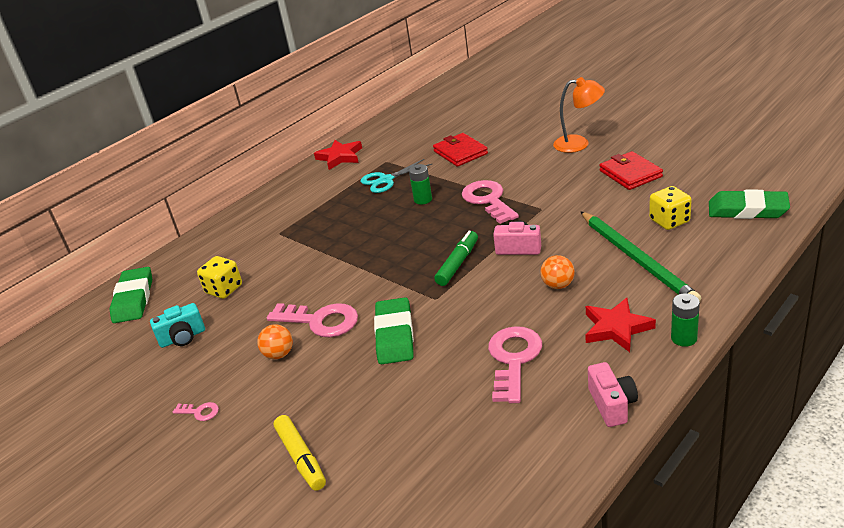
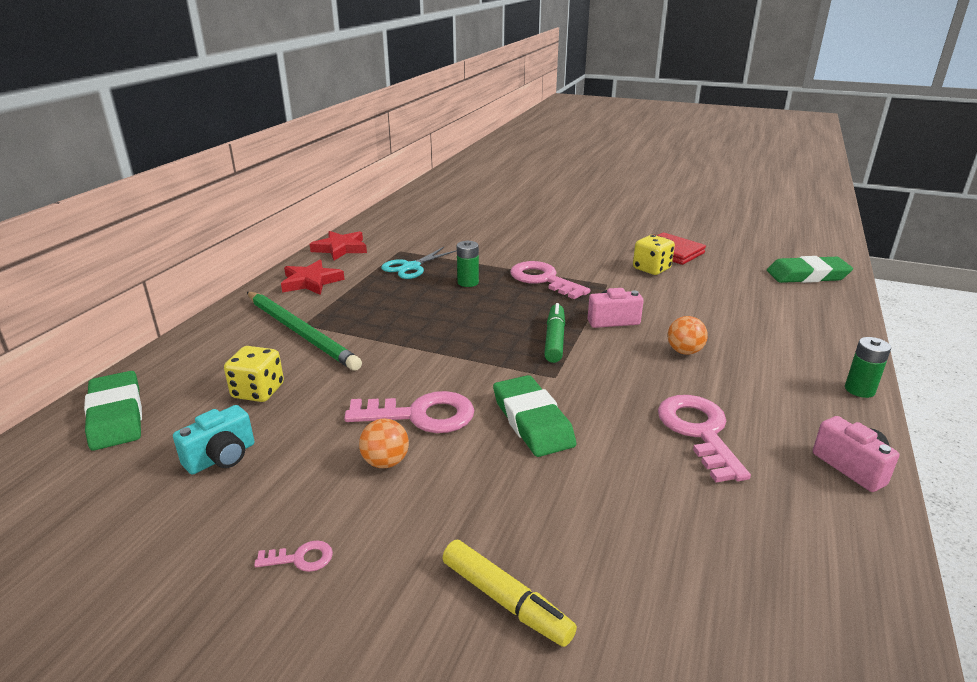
camera: 25 degrees left, 5 degrees down
red wallet [433,133,488,167] -> none
orange lamp [553,77,605,153] -> none
green pencil [581,212,701,301] -> green pencil moved to [247,292,362,371]
red star [585,298,656,352] -> red star moved to [281,260,345,295]
yellow dice [649,186,691,230] -> yellow dice moved to [633,235,675,275]

